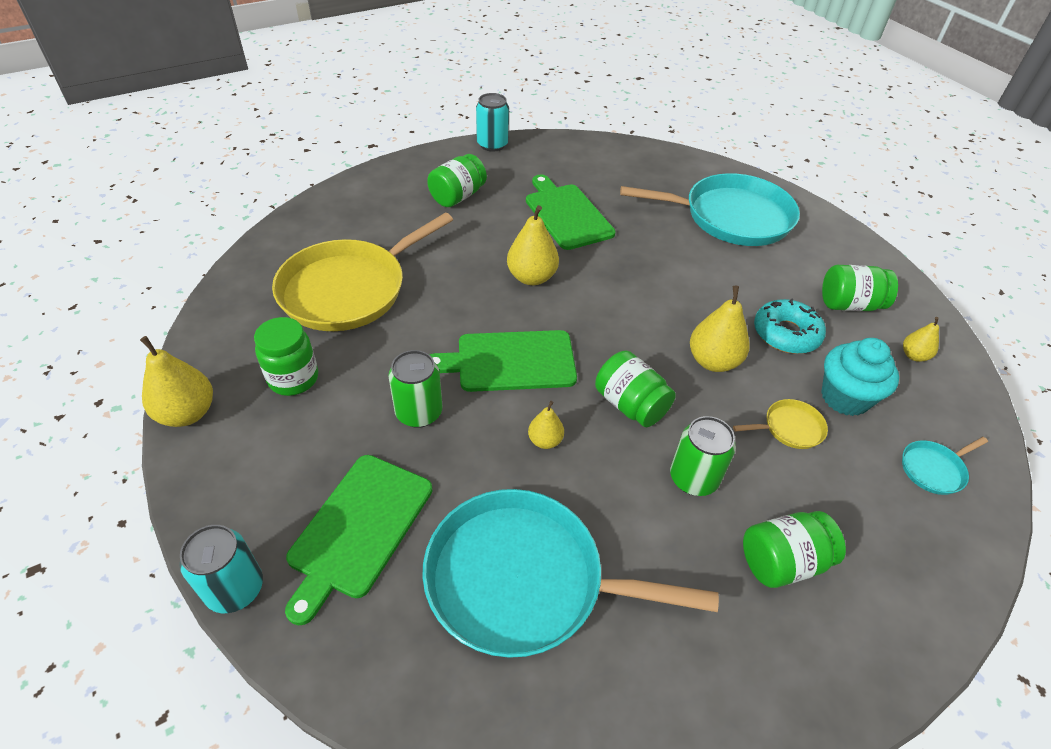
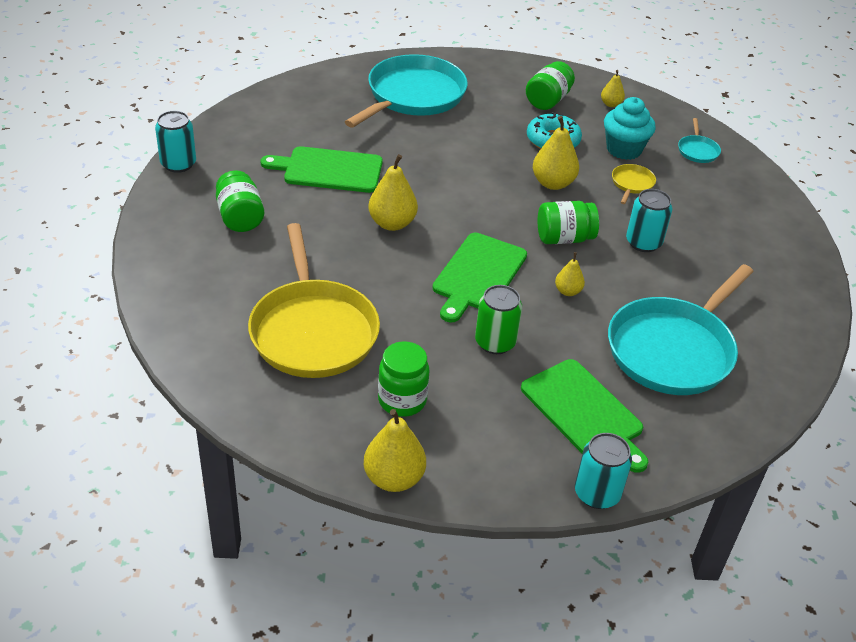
camera: 60 degrees left, 5 degrees down
green can [670,416,736,496] -> turquoise can [626,189,672,252]
green jar [743,511,846,588] -> none

